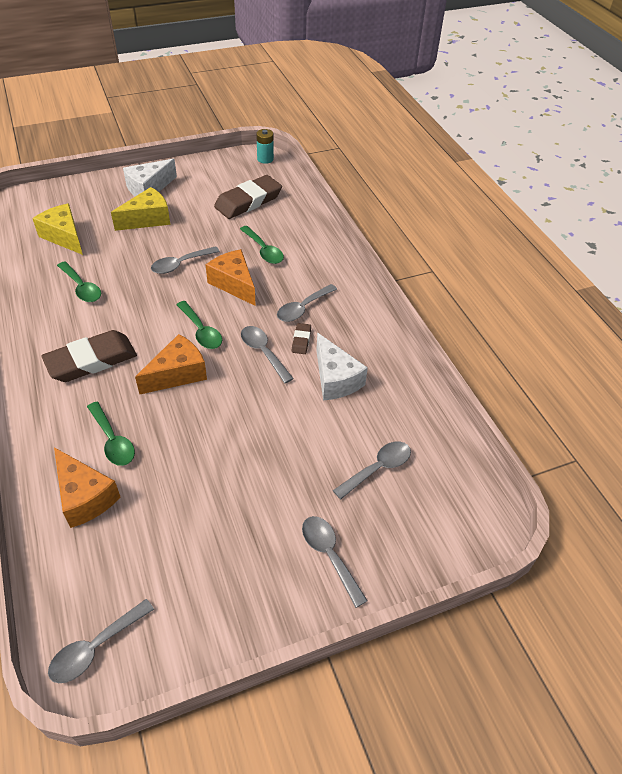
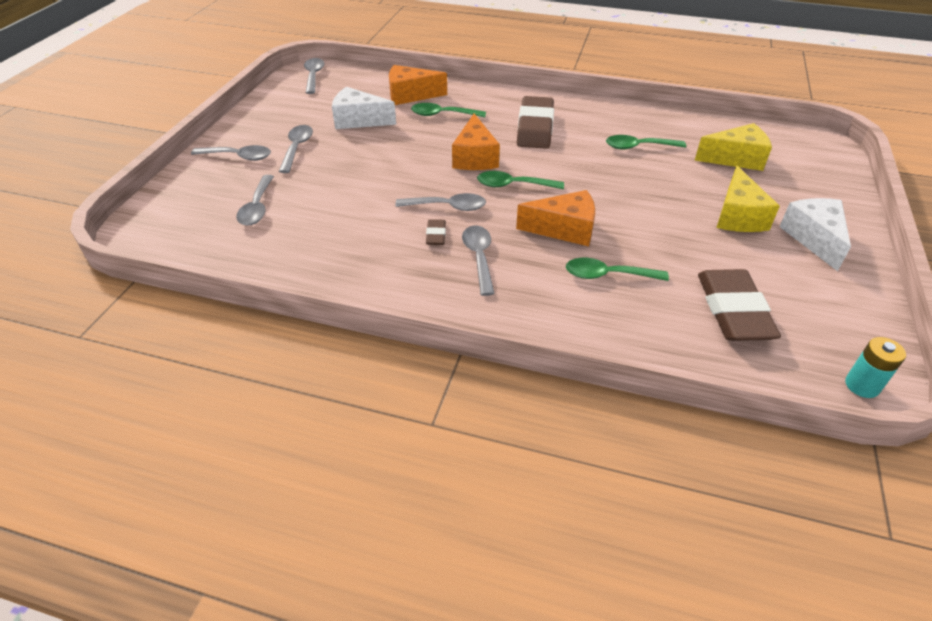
camera: 130 degrees right, 5 degrees down
grey spoon [151,246,220,274] -> grey spoon moved to [279,125,313,173]
brown eraser [291,323,311,354] -> brown eraser turned 45 degrees clockwise [426,219,446,245]
white cheese [316,333,368,400] -> white cheese moved to [332,87,396,129]

